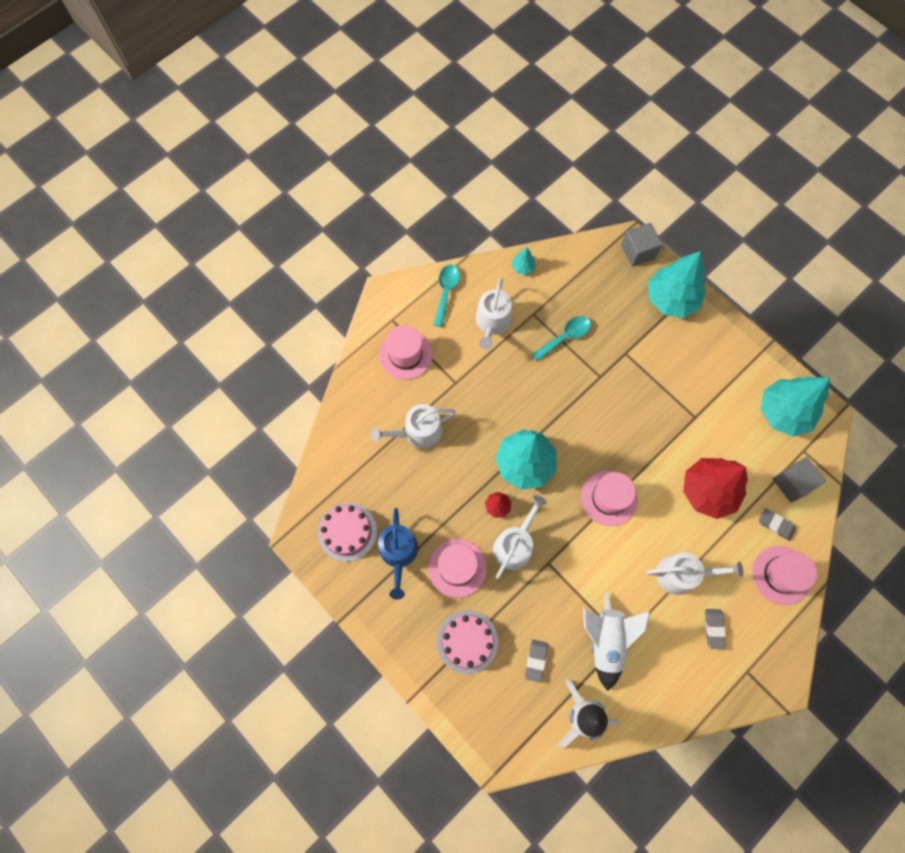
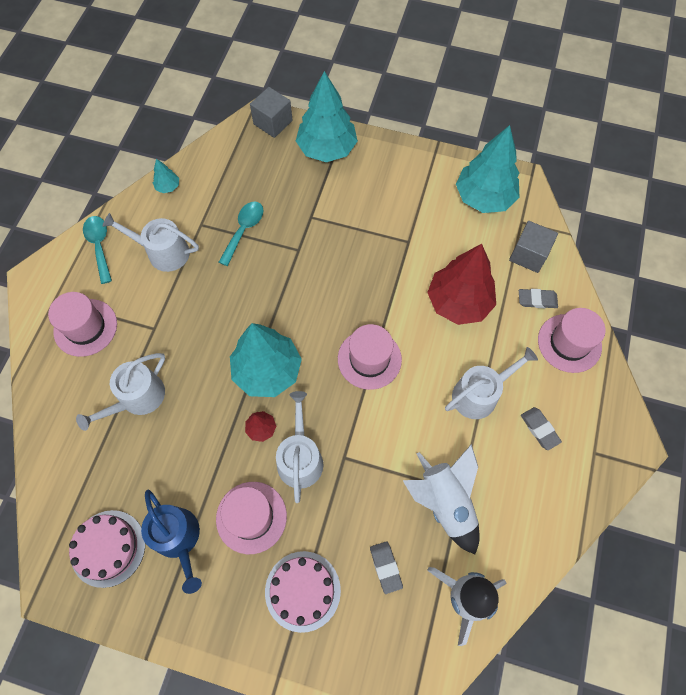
camera: 30 degrees left, 5 degrees down
white watering can [476,278,512,350] -> white watering can turned 120 degrees clockwise [103,213,199,272]

